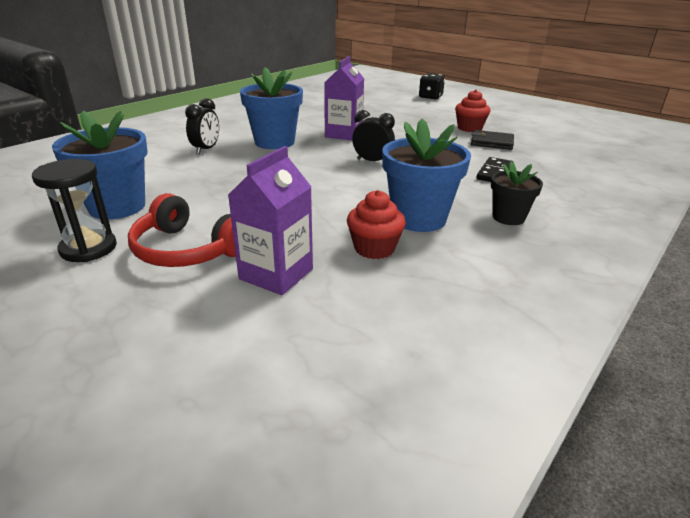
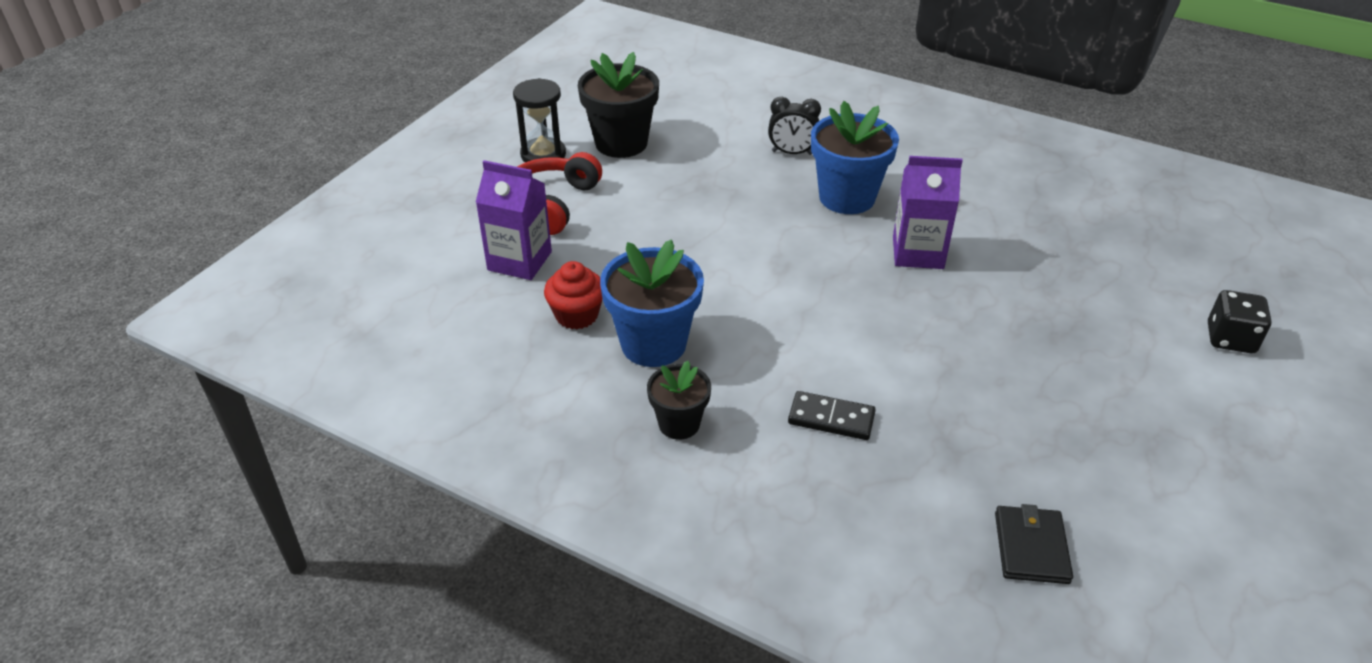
camera: 80 degrees right, 10 degrees up
blue flower pot [52,111,148,219] -> black flower pot [578,52,659,158]
black clock [352,110,395,161] -> none
red cupcake [455,90,491,132] -> none
black wallet [471,130,514,150] -> black wallet moved to [995,504,1073,584]

